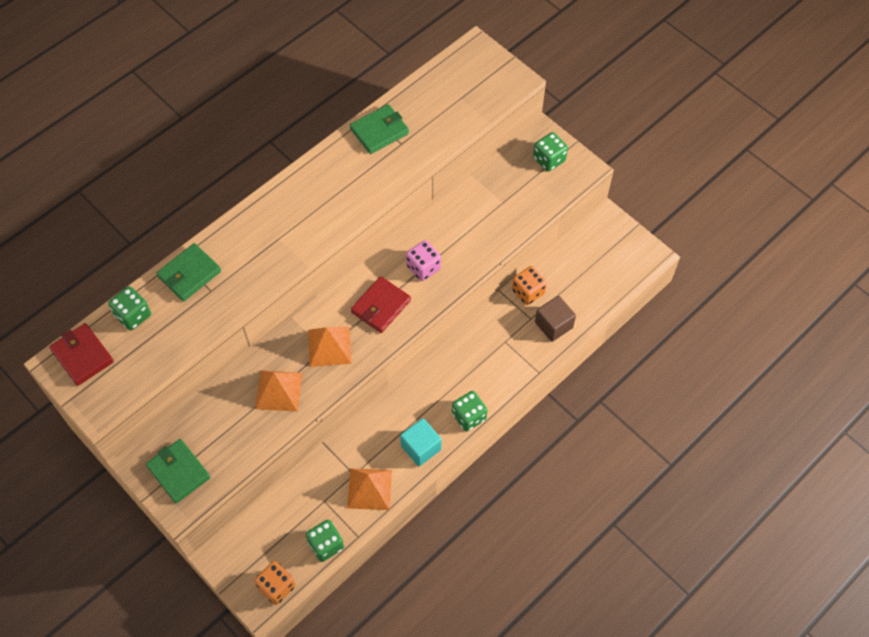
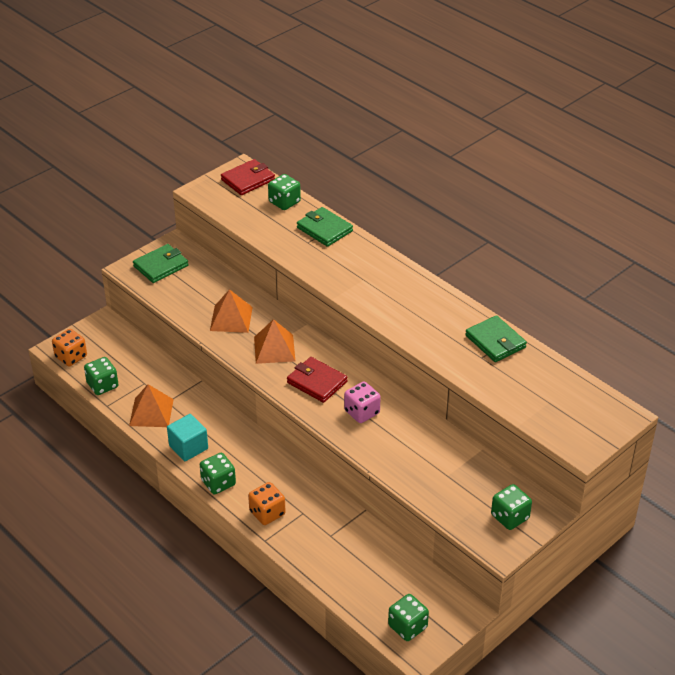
camera: 90 degrees right, 20 degrees down
orange dice [512,266,547,305] -> orange dice moved to [248,482,286,525]
brown cube [535,296,576,342] -> none
none -> green dice [388,594,429,641]

